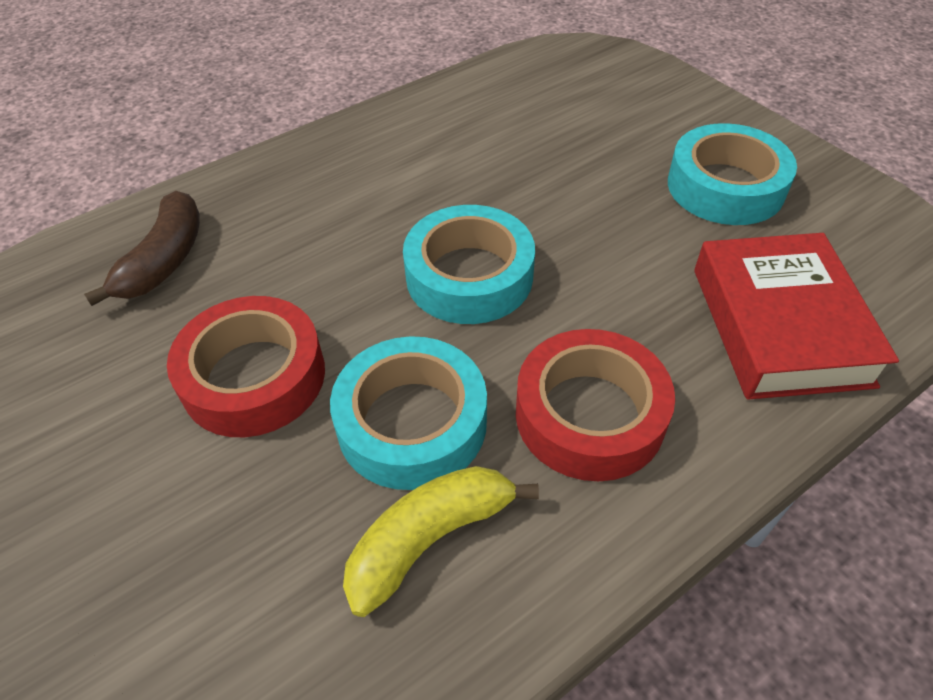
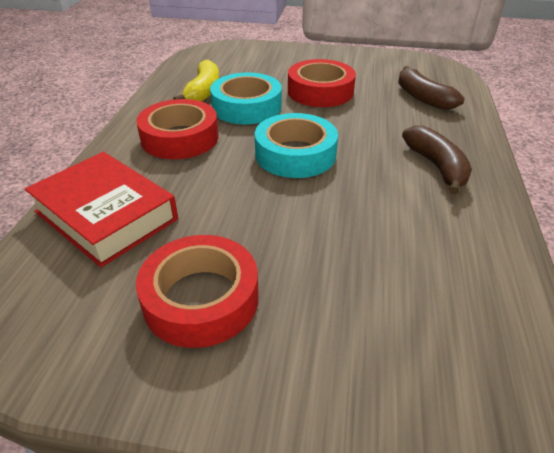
camera: 135 degrees right, 10 degrees down
turquoise tape [668,123,797,225] -> red tape [136,235,259,348]
none -> brown banana [402,125,472,195]

